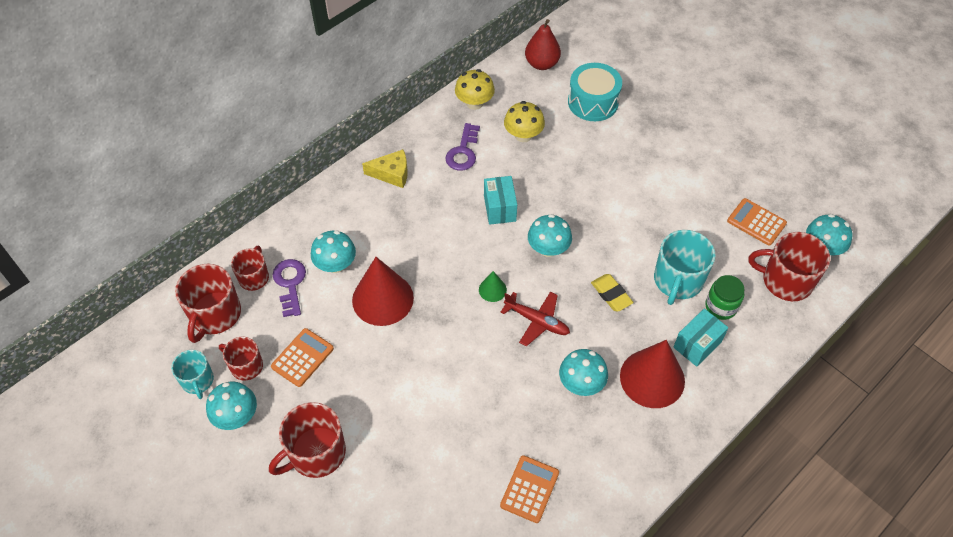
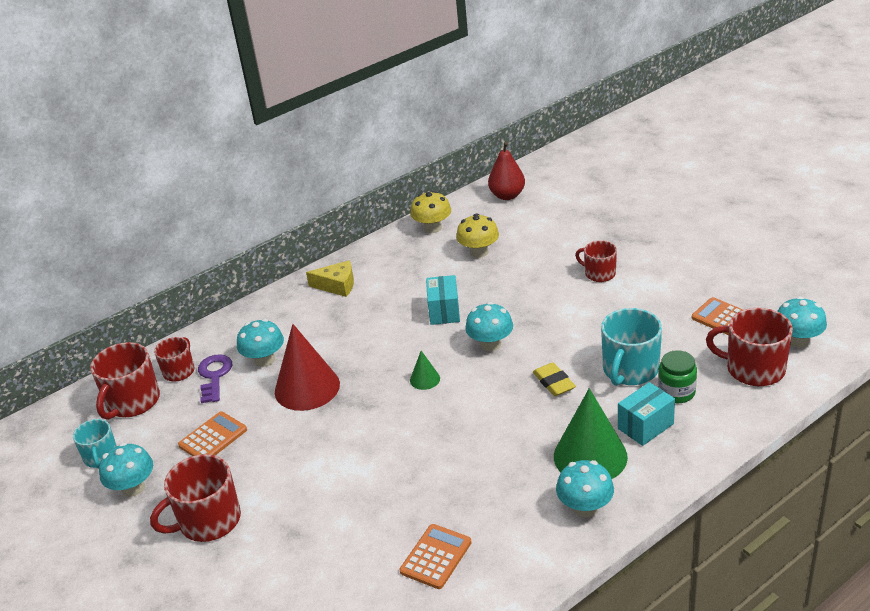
camera: 10 degrees right, 20 degrees down
red mug [219,336,263,381] -> red mug moved to [575,240,617,282]
purple key [445,123,480,171] -> none
red plane [501,292,570,346] -> none
turquoise mushroom [559,349,608,396] -> turquoise mushroom moved to [556,460,614,517]
turquoise drum [568,63,622,121] -> none
red cone [620,340,685,408] -> green cone [554,388,628,479]

